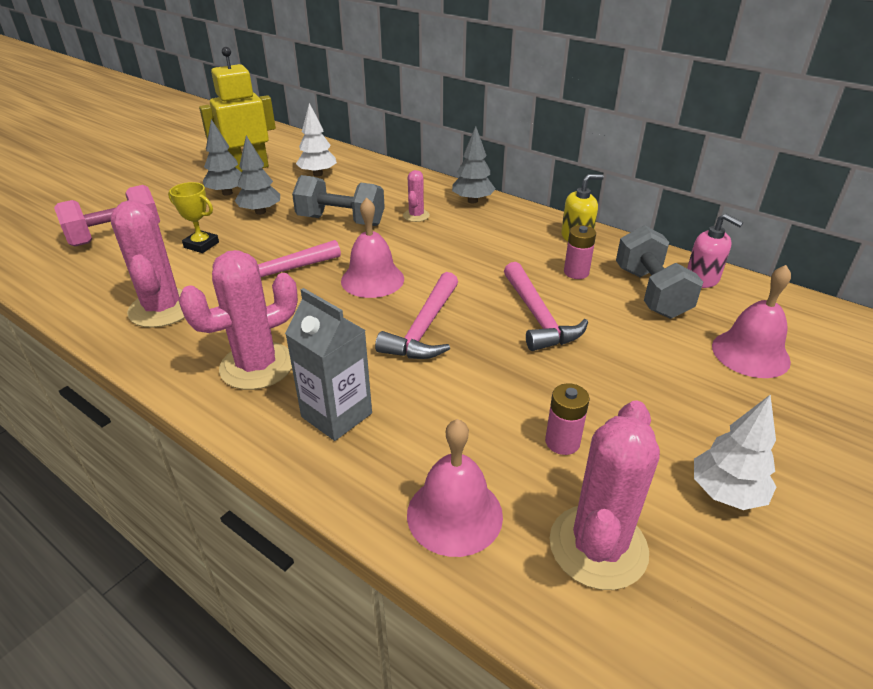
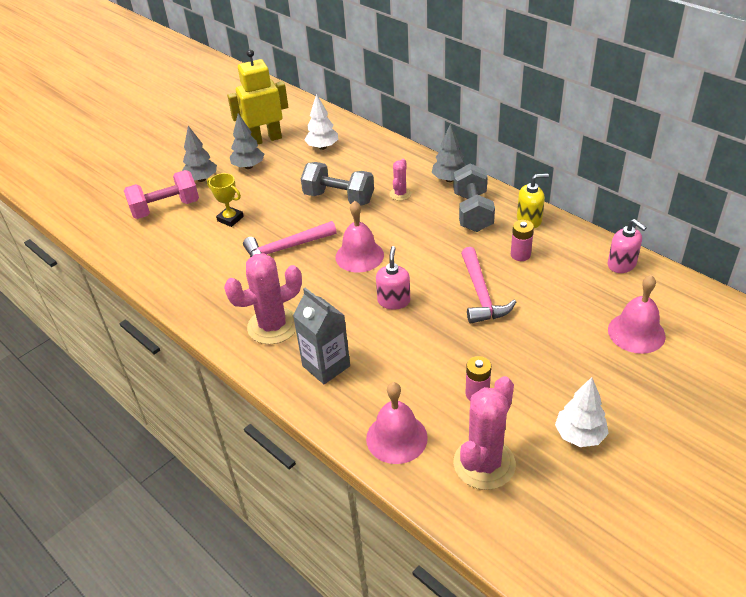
camera: 10 degrees right, 5 degrees up
pink cactus [110,200,185,328] -> none
grey tree [235,136,280,215] -> grey tree moved to [182,126,217,182]
pink hammer [375,272,458,359] -> pink soap dispenser [376,246,410,310]
grey dumbbell [616,225,703,319] -> grey dumbbell moved to [453,163,495,232]

